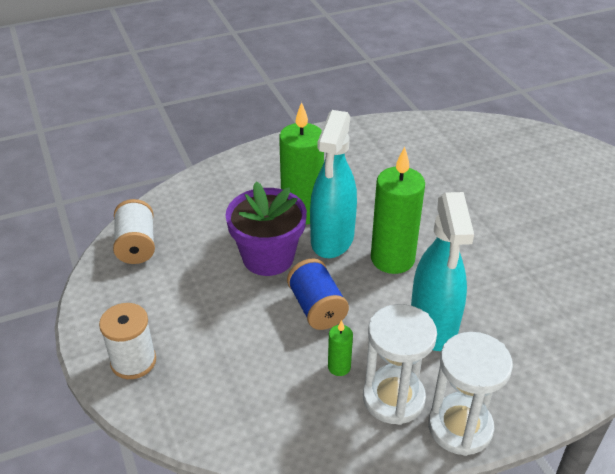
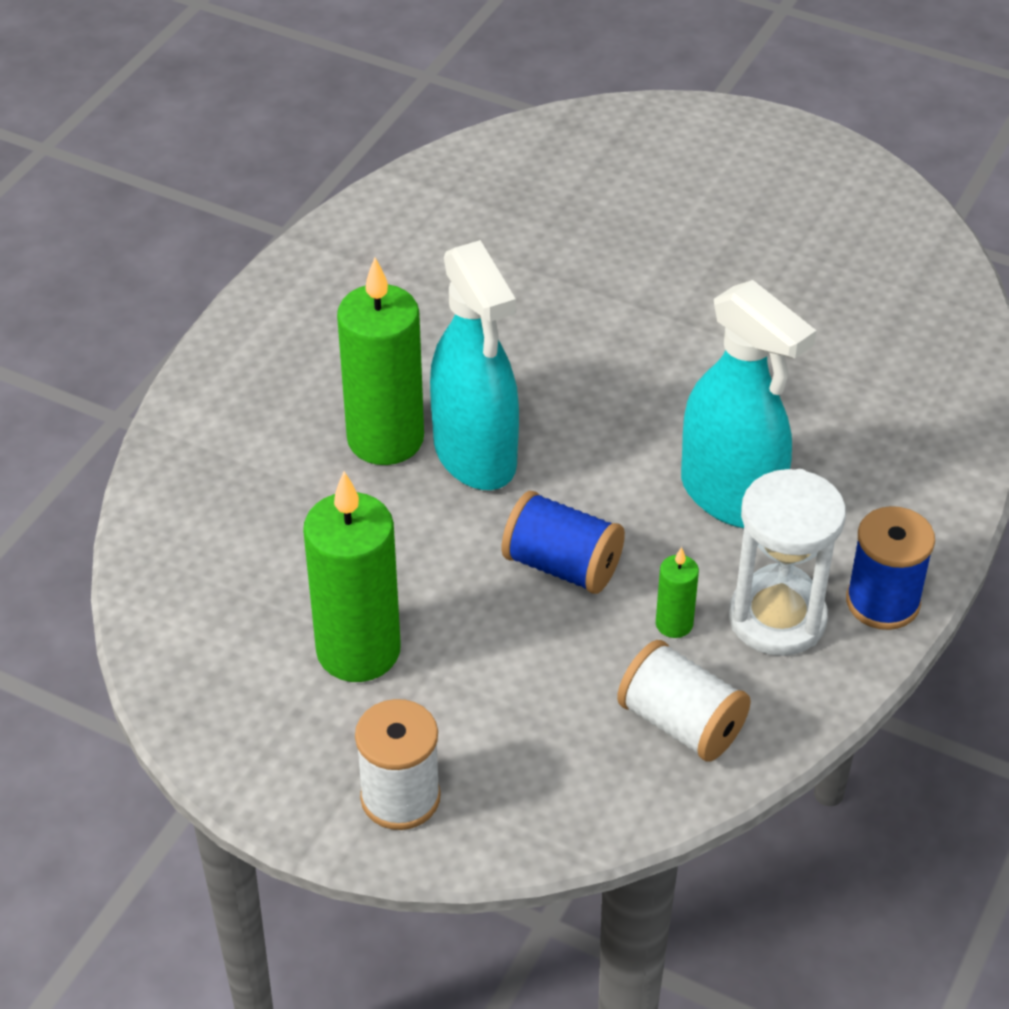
camera: 40 degrees left, 5 degrees up
white spool [113,199,155,264] -> white spool moved to [617,640,751,762]
purple flower pot [225,182,307,276] -> none
green candle [371,147,425,274] -> green candle moved to [303,471,401,682]
white hourglass [428,332,513,456] -> blue spool [846,506,935,630]

